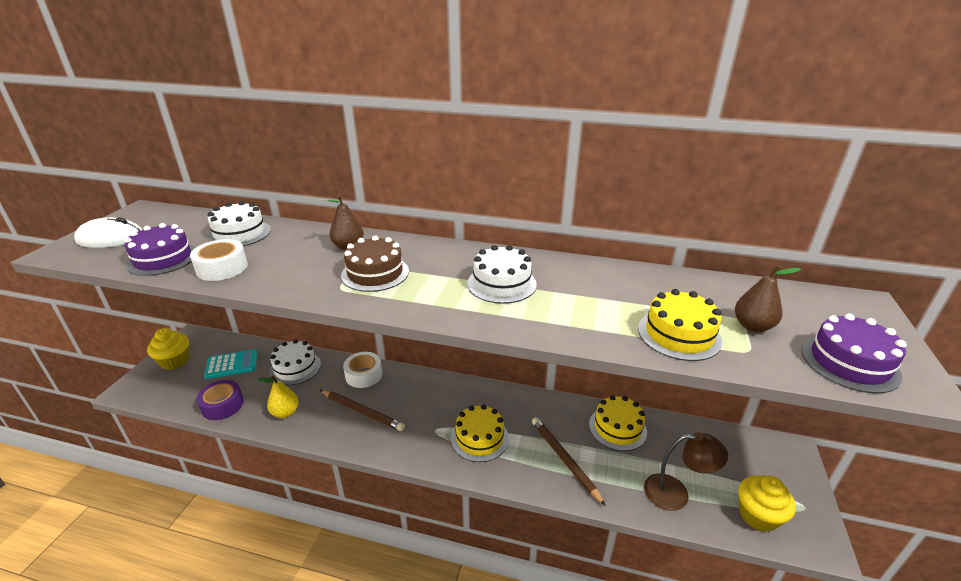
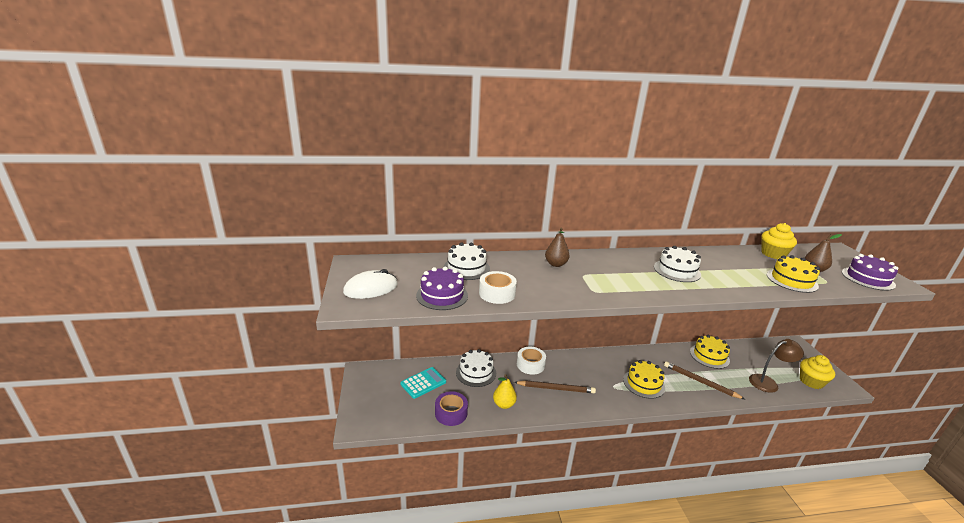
camera: 25 degrees left, 5 degrees down
yellow cupcake [147,328,189,370] -> yellow cupcake moved to [761,223,797,259]
brown cake [341,235,409,292] -> none

